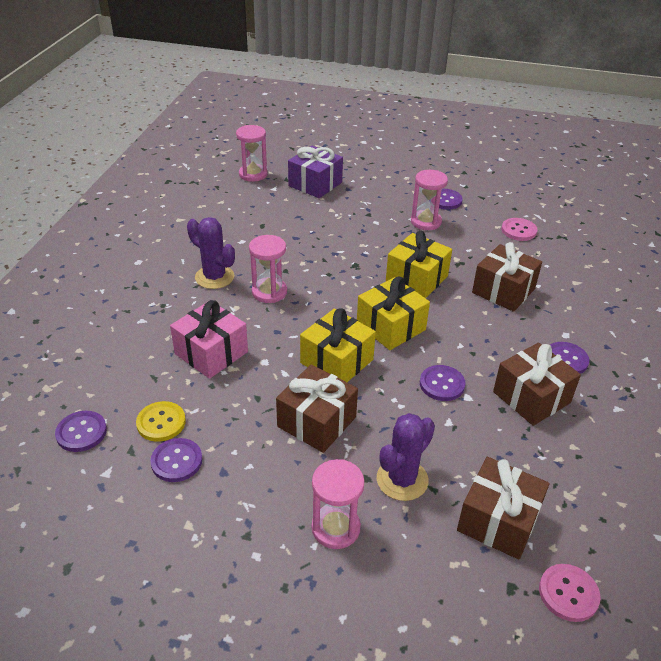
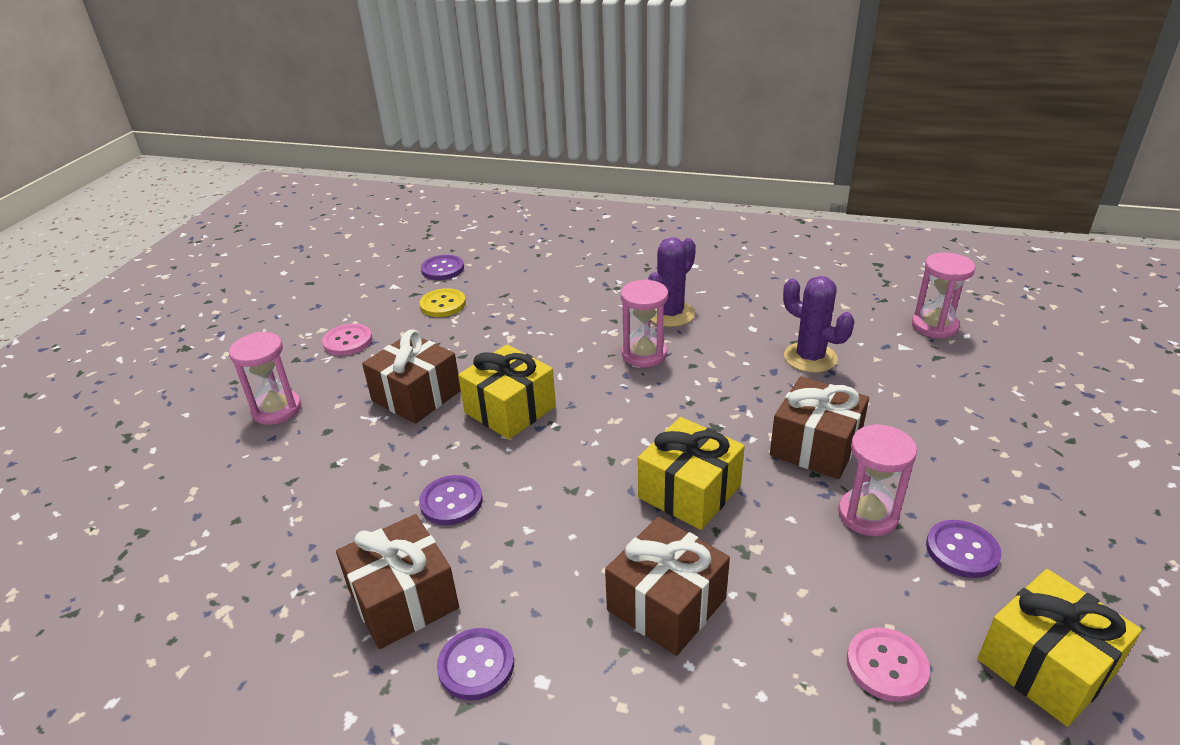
camera: 95 degrees right, 5 degrees down
purple button [150,438,203,482] -> none
pink gift [170,300,248,379] -> none
purple gift [288,146,343,198] -> none
yellow gift [357,277,430,350] -> yellow gift moved to [977,569,1142,727]
purple cactus [377,413,435,501] -> purple cactus moved to [783,276,854,373]
brown gift [457,457,549,559] -> brown gift moved to [770,376,869,479]
pink button [539,564,601,622] -> pink button moved to [322,324,372,356]

